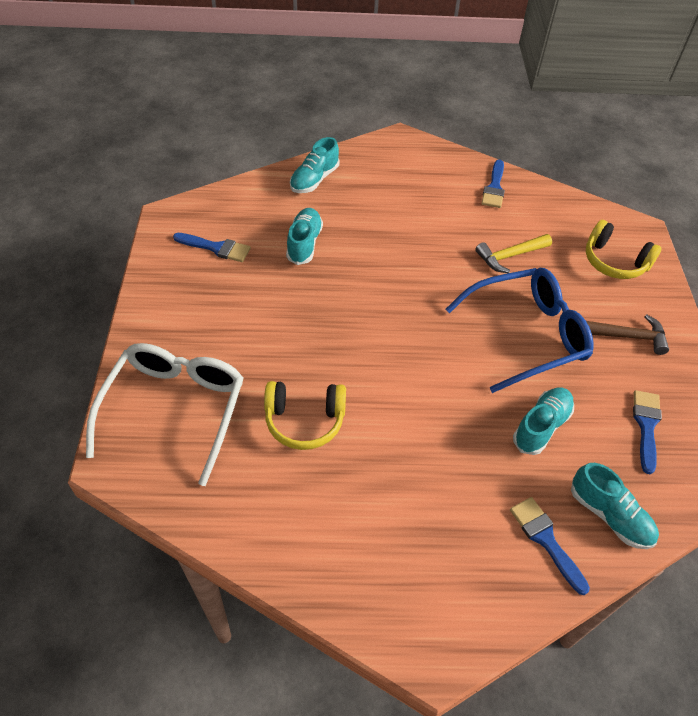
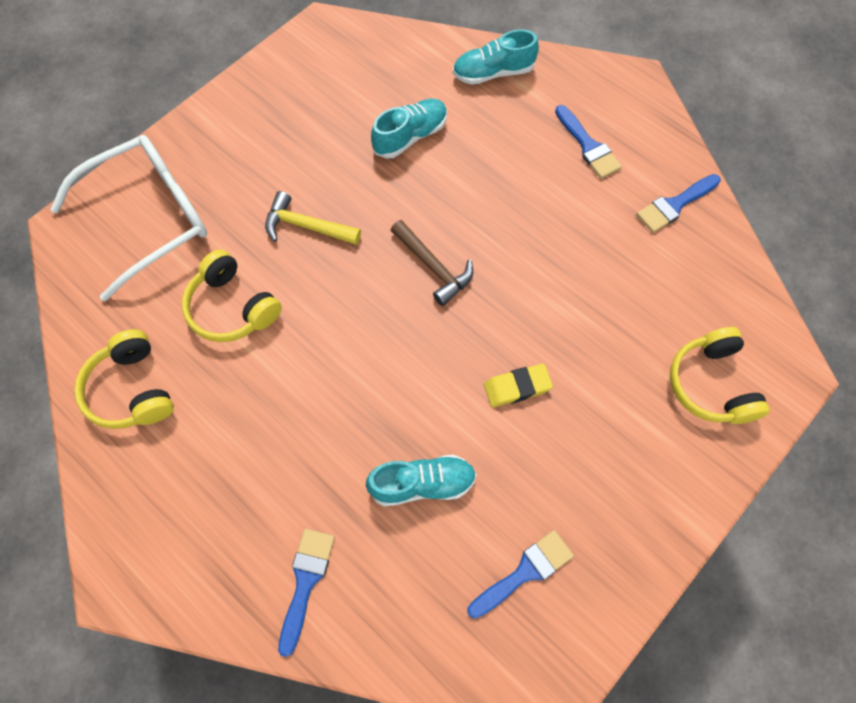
camera: 45 degrees right, 15 degrees up
blue brush [173,233,251,262] -> blue brush moved to [555,105,622,179]
blue glasses [445,268,593,393] -> yellow eraser [484,364,553,408]
yellow hammer [475,234,552,273] -> yellow hammer moved to [265,191,361,245]
turquoise shoe [571,463,659,549] -> none
brown hammer [586,315,669,355] -> brown hammer moved to [390,220,473,306]
none -> yellow headphones [74,329,174,429]

